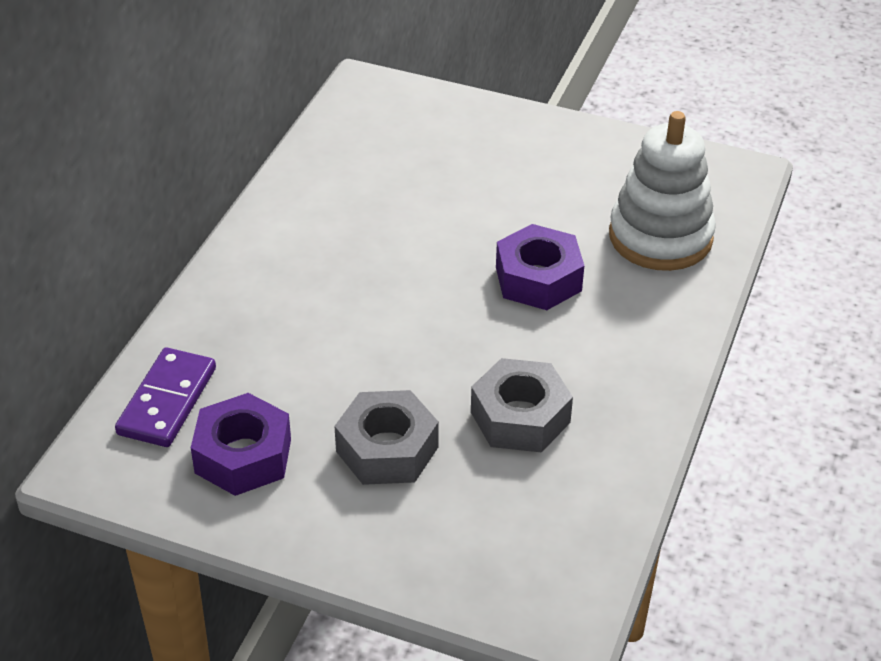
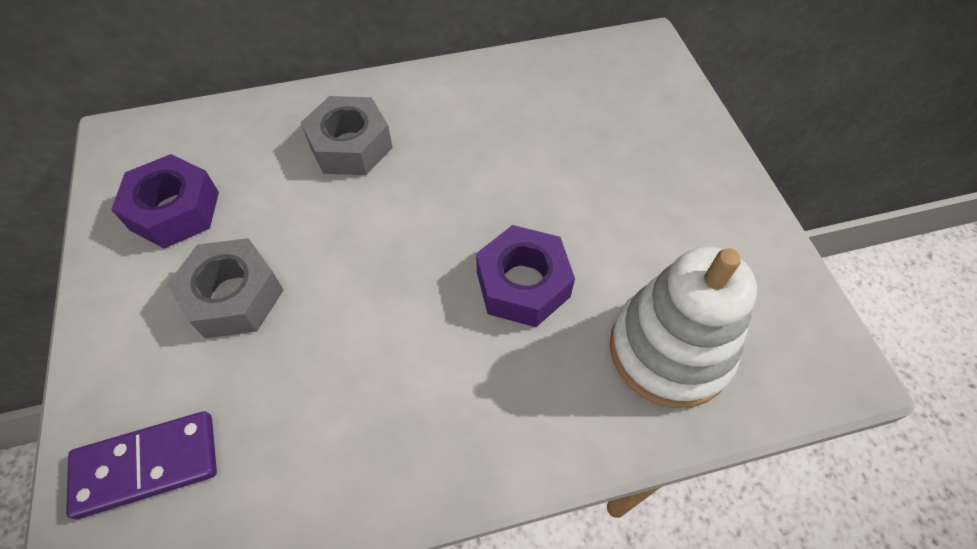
camera: 55 degrees right, 15 degrees up
purple domino [115,348,216,447] -> purple domino moved to [66,411,217,519]
grey nut [471,358,573,453] -> grey nut moved to [301,96,393,175]

